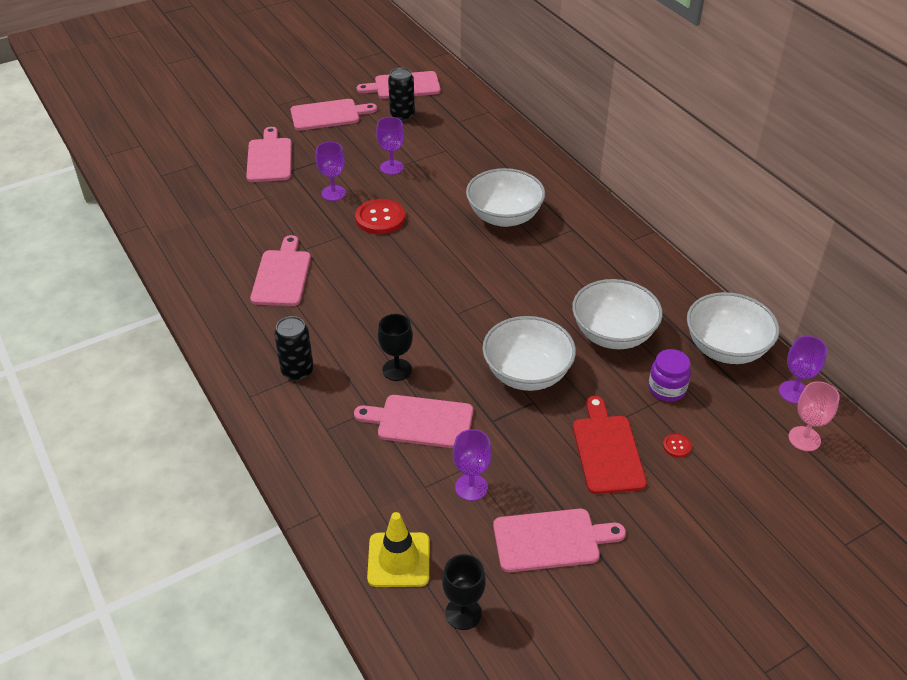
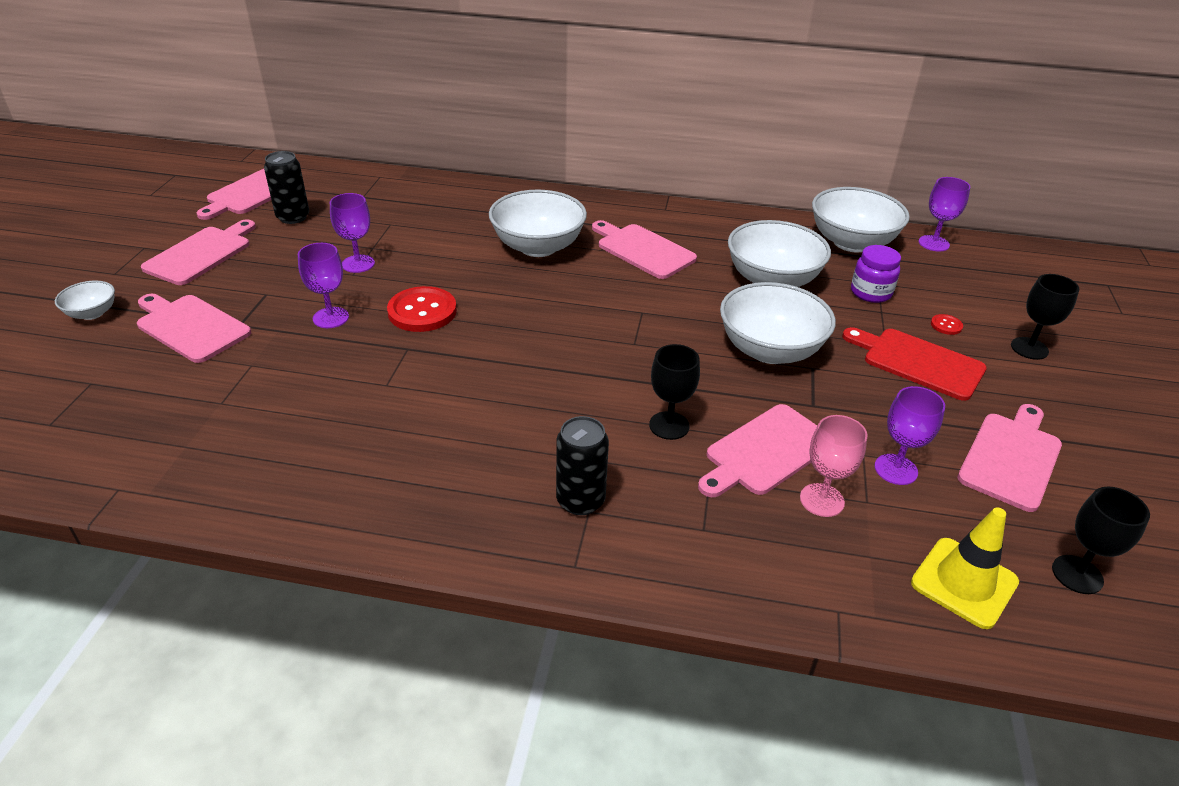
camera: 50 degrees left, 5 degrees down
pink cutting board [250,235,311,306] -> pink cutting board moved to [592,220,697,279]
pink goblet [789,381,840,451] -> pink goblet moved to [800,415,868,517]
none -> white bowl [55,281,115,320]
none -> black goblet [1011,274,1079,360]

